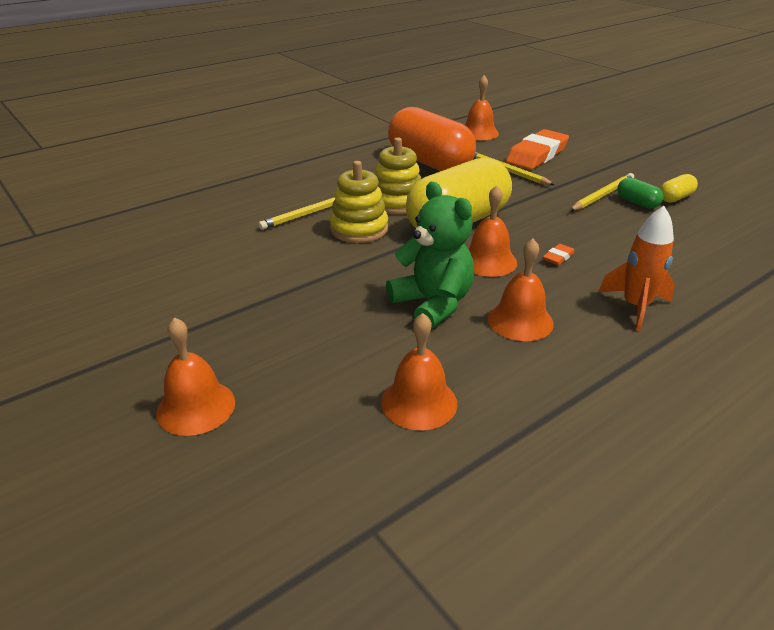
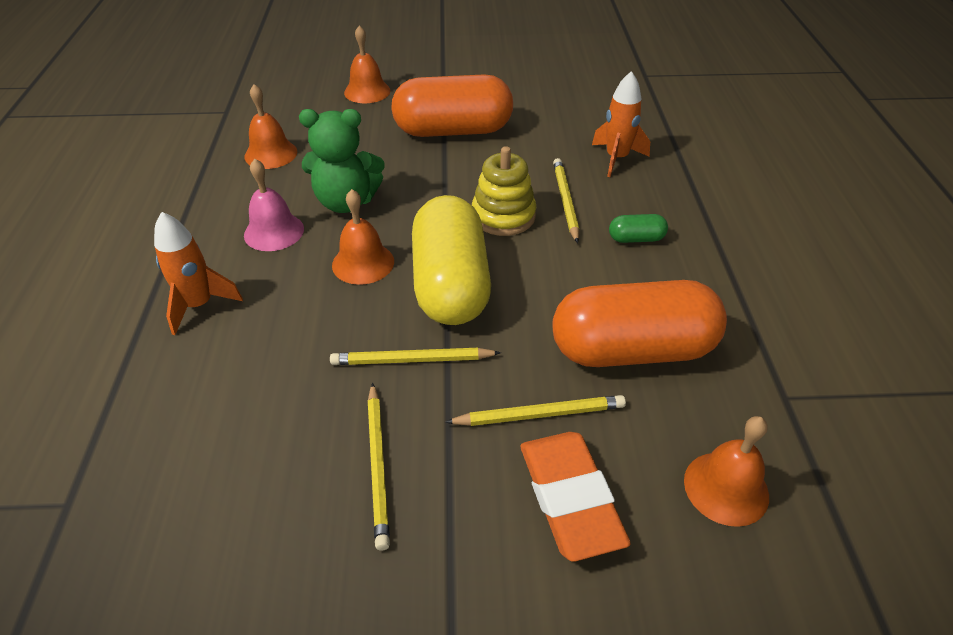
camera: 125 degrees right, 10 degrees up
yellow stacking toy [375,137,421,214] -> none
orange bell [488,239,554,341] -> pink bell [244,159,304,251]
orange eraser [543,244,575,265] -> none
green capsule [617,177,663,209] -> green capsule moved to [609,214,668,243]
yellow capsule [660,174,698,203] -> none
none -> yellow pencil [330,348,501,365]
none -> orange capsule [391,74,513,137]
none -> orange rocket [592,71,650,177]

